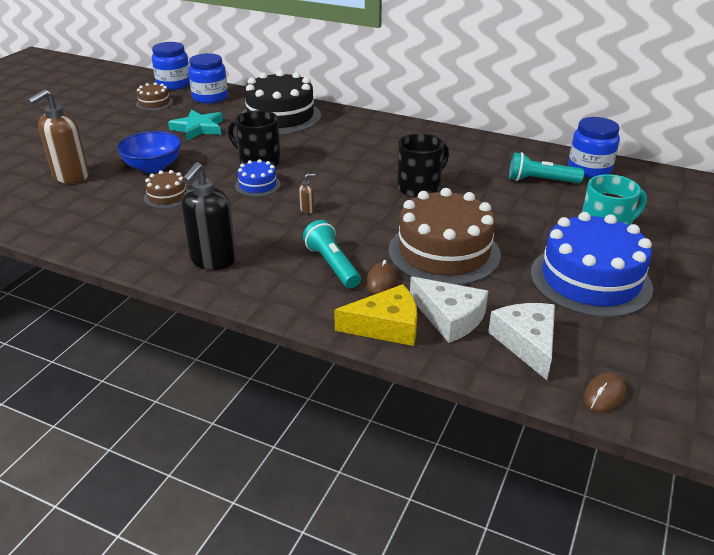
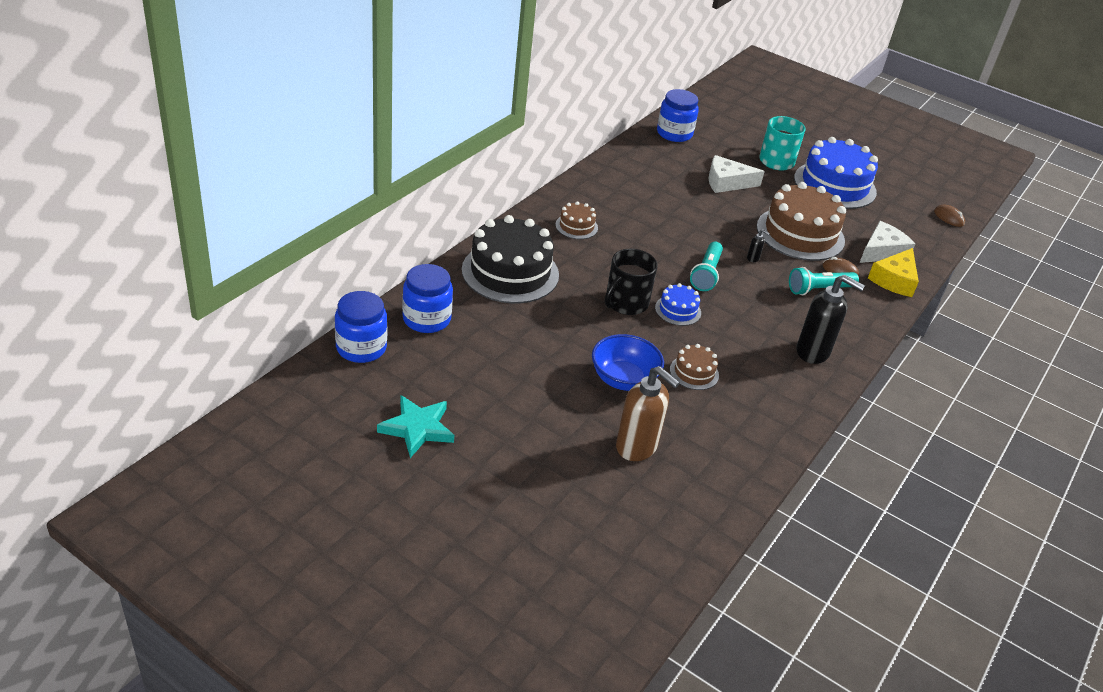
camera: 85 degrees left, 5 degrees up
brown cake [136,82,173,111] -> brown cake moved to [555,201,598,239]
turquoise star [168,110,223,141] -> turquoise star moved to [377,395,454,458]
brown soap dispenser [299,174,316,214] -> none
yellow cheese [334,284,417,346] -> yellow cheese turned 150 degrees counterclockwise [868,248,919,297]
black mug [397,133,449,198] -> none
white cheese [488,303,555,380] -> white cheese moved to [708,155,765,193]
turquoise flashlight [509,152,584,183] -> turquoise flashlight moved to [690,242,723,291]
none -> black soap dispenser [747,229,770,262]

